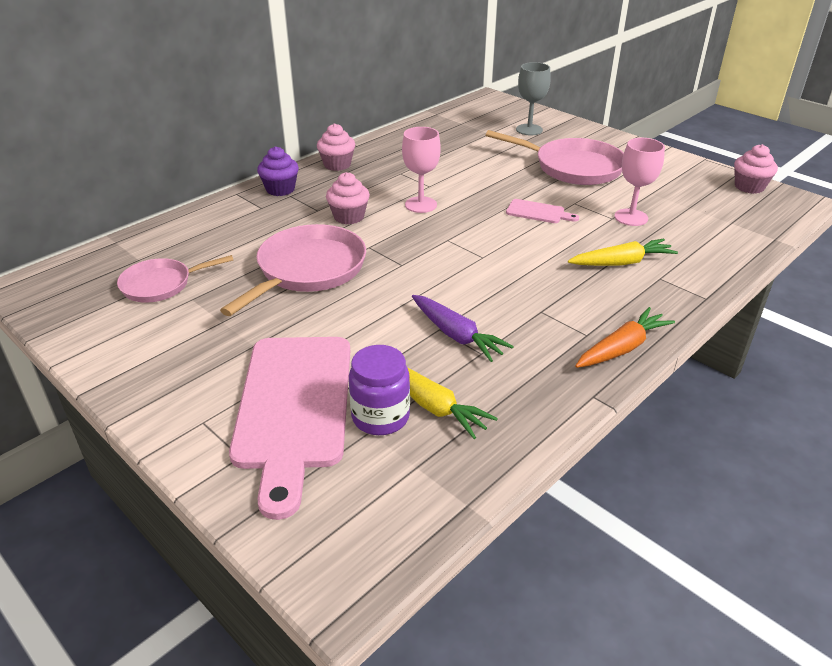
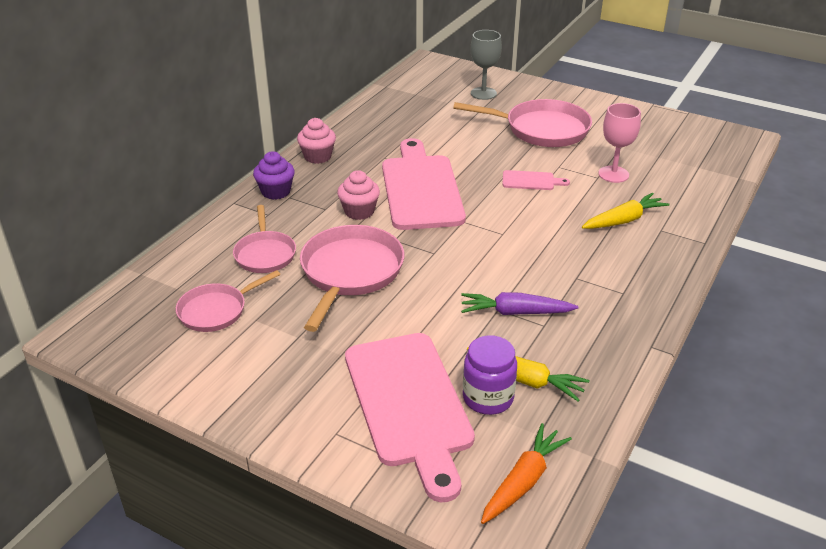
camera: 15 degrees left, 0 degrees up
pink goblet [402,127,441,213] -> pink cutting board [382,138,466,230]
purple carrot [412,295,514,362] -> purple carrot turned 150 degrees clockwise [461,292,578,315]
orange carrot [575,307,675,368] -> orange carrot moved to [481,423,572,524]
pink cupcake [734,144,778,194] -> none
none -> pink pan [233,205,296,273]

